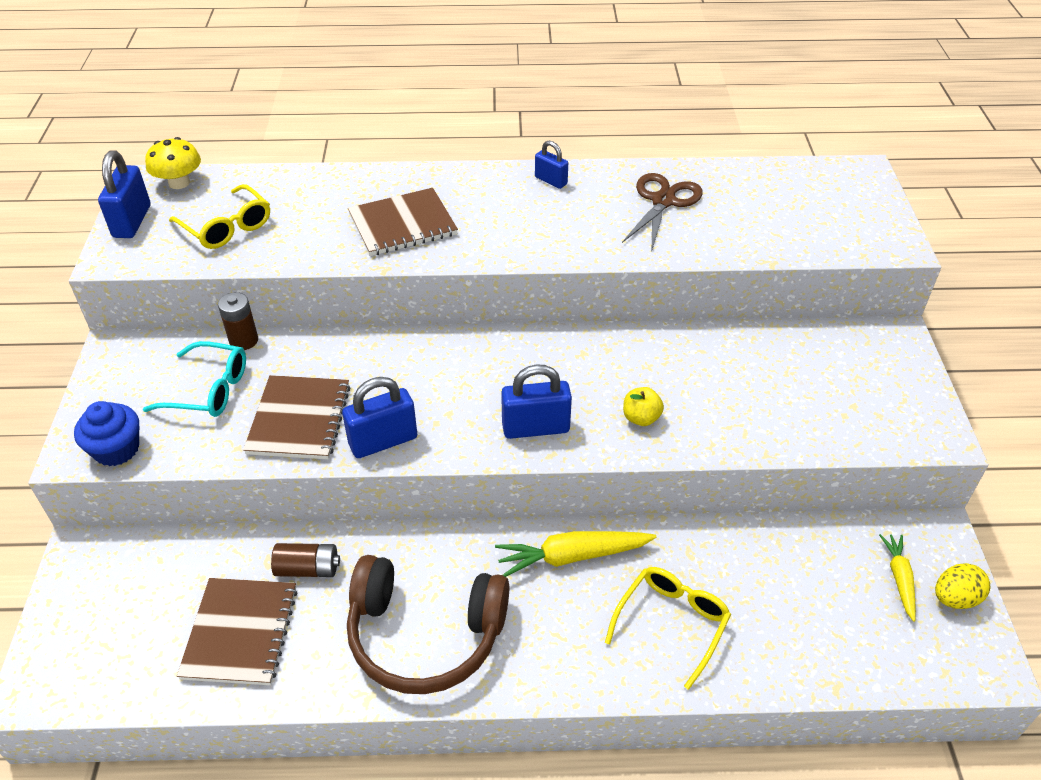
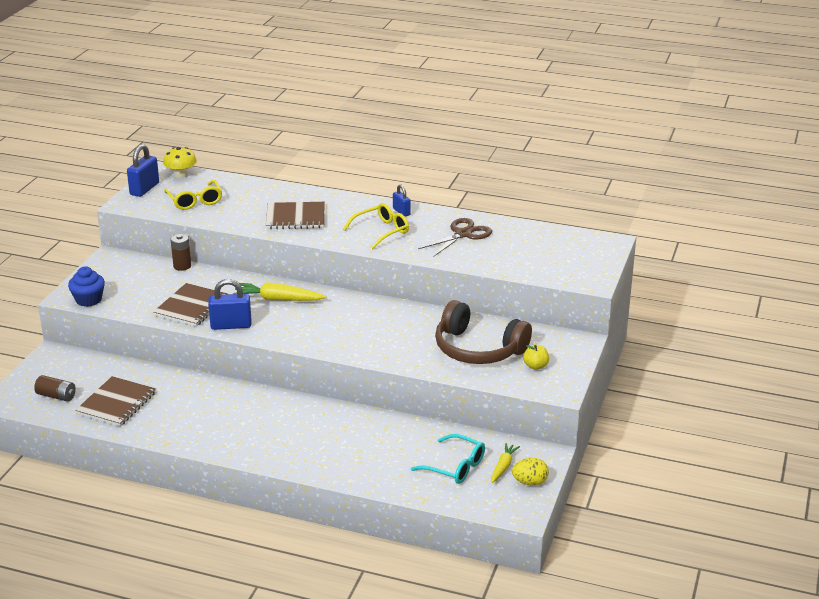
camera: 20 degrees right, 15 degrees down
turquoise glasses [143,341,246,417] -> turquoise glasses moved to [411,434,485,484]
brown battery [271,543,340,577] -> brown battery moved to [34,375,76,402]
brown headphones [347,555,509,694] -> brown headphones moved to [435,300,532,364]
yellow carrot [495,531,657,577] -> yellow carrot moved to [233,282,326,301]
blue padlock [501,364,572,439] -> none
yellow glasses [605,567,731,690] -> yellow glasses moved to [343,203,409,249]
yellow apple [623,387,664,426] -> yellow apple moved to [523,345,549,370]

